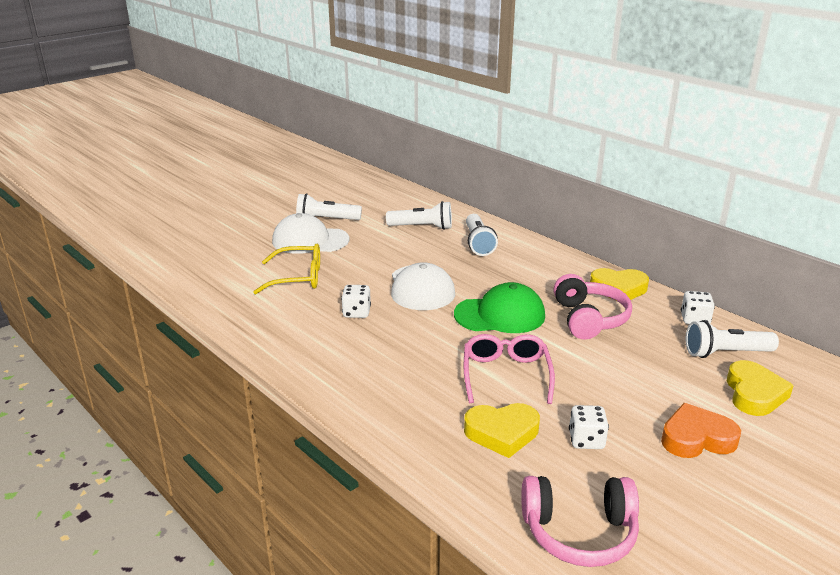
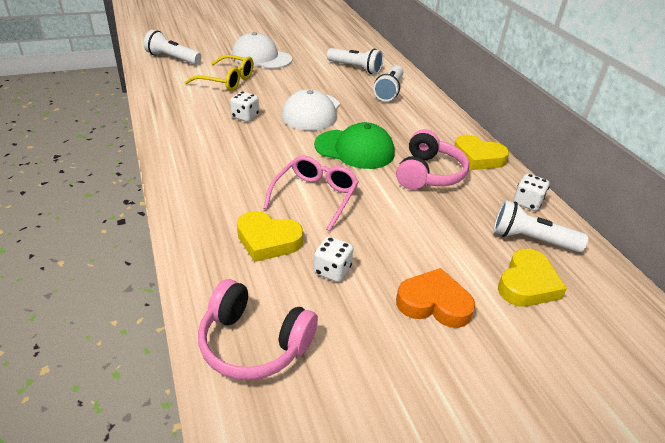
camera: 20 degrees right, 10 degrees up
white flashlight [296,193,362,220] -> white flashlight moved to [144,30,201,65]

